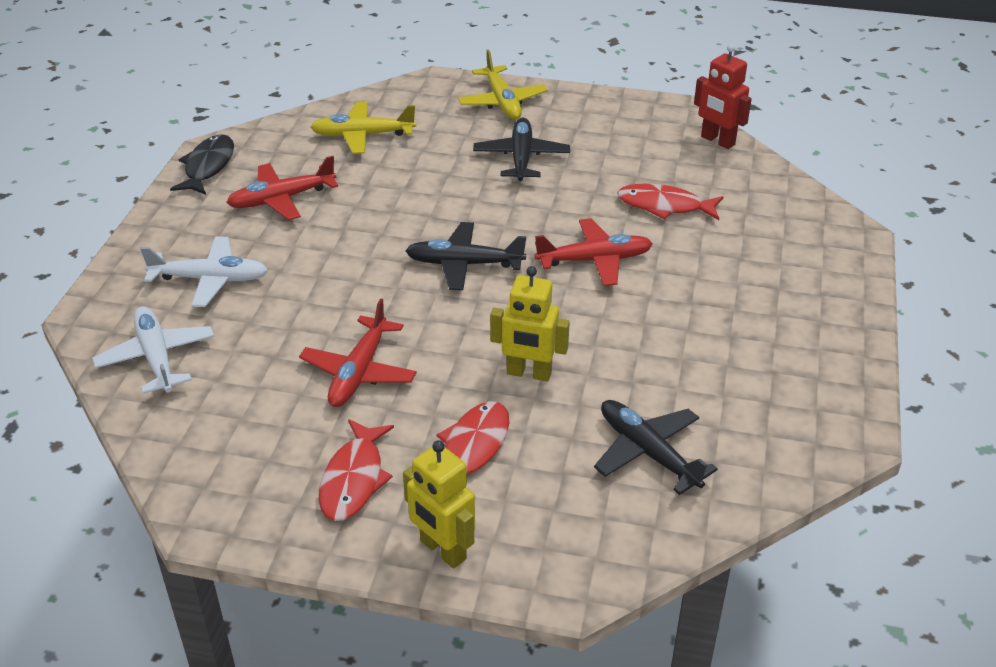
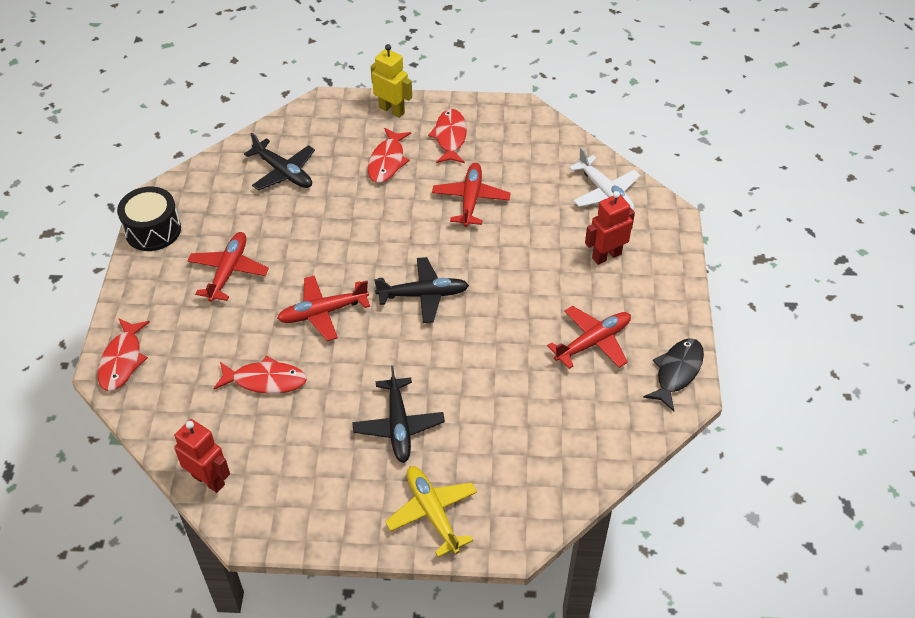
camera: 170 degrees right, 10 degrees up
white plane [140,237,268,307] -> red robot [585,191,635,265]
black fish [170,134,234,195] -> black fish turned 150 degrees counterclockwise [643,338,704,411]
yellow plane [310,102,416,154] -> none
yellow robot [490,266,570,382] -> none
none -> red fish [98,318,150,391]
none -> black drum [117,187,181,251]
none -> red plane [188,232,269,302]

